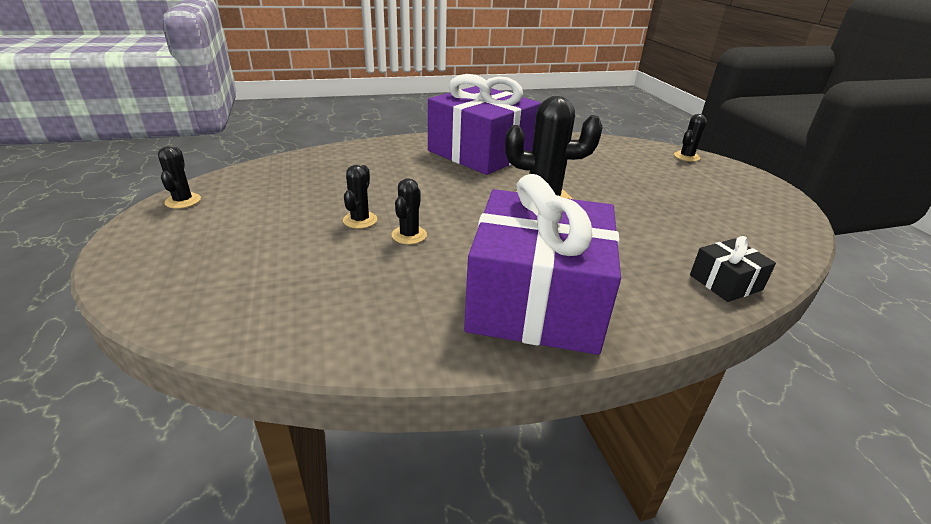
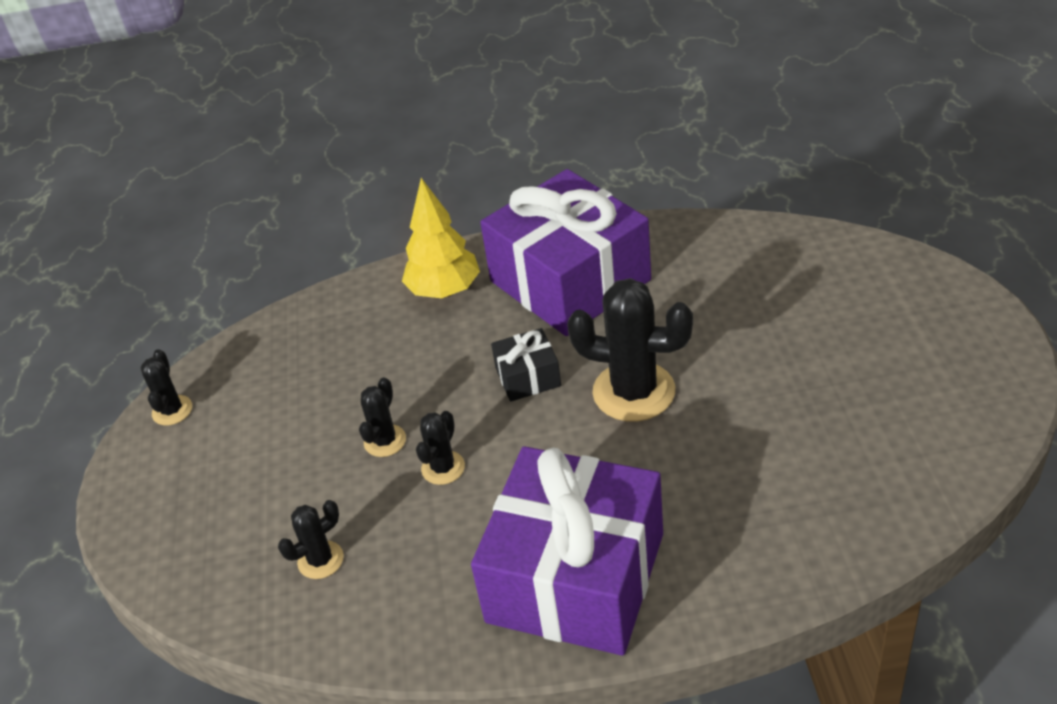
camera: 15 degrees right, 10 degrees up
black cactus [674,114,707,162] -> black cactus moved to [278,500,344,579]
black gift [690,236,776,302] -> black gift moved to [491,328,561,402]
none -> yellow tree [402,178,480,298]

